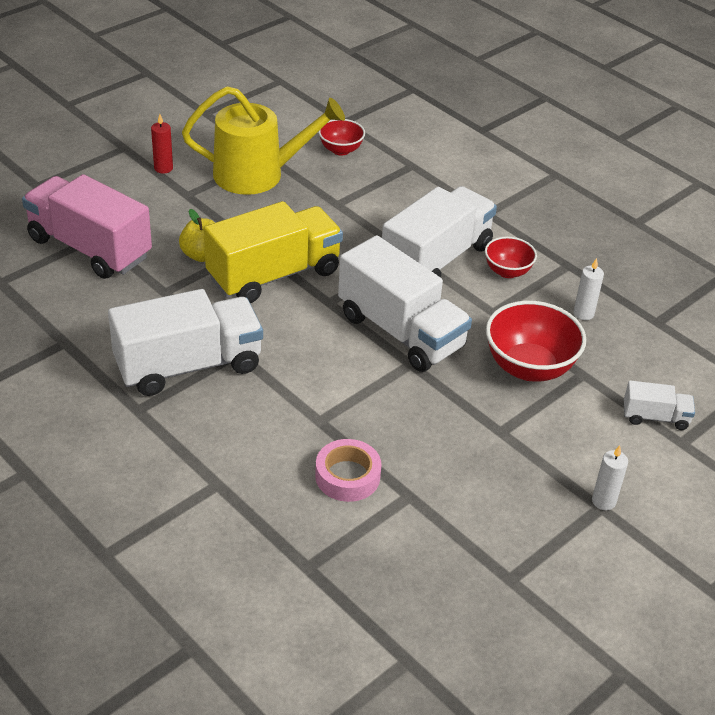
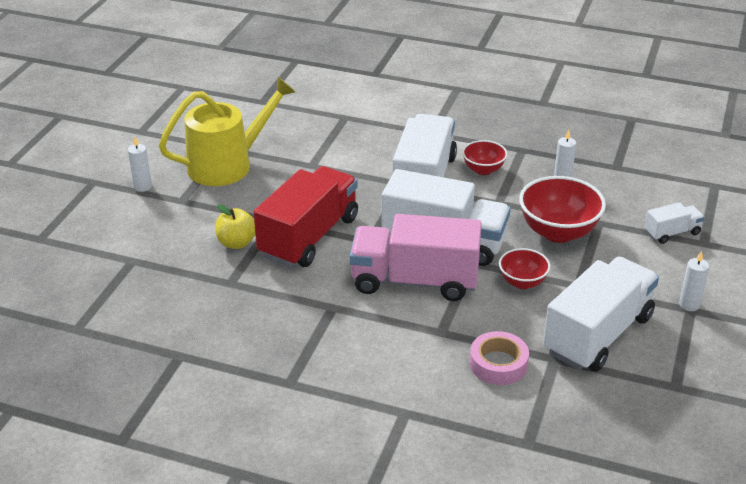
camera: 25 degrees left, 5 degrees down
pink truck [22,174,152,279] -> pink truck moved to [350,214,482,301]
white truck [108,289,263,396] -> white truck moved to [543,257,659,372]
red candle [151,114,173,173] -> white candle [128,137,152,192]
yellow truck [204,201,343,303] -> red truck [254,166,358,267]
red bowl [318,119,365,156] -> red bowl moved to [499,248,550,289]

